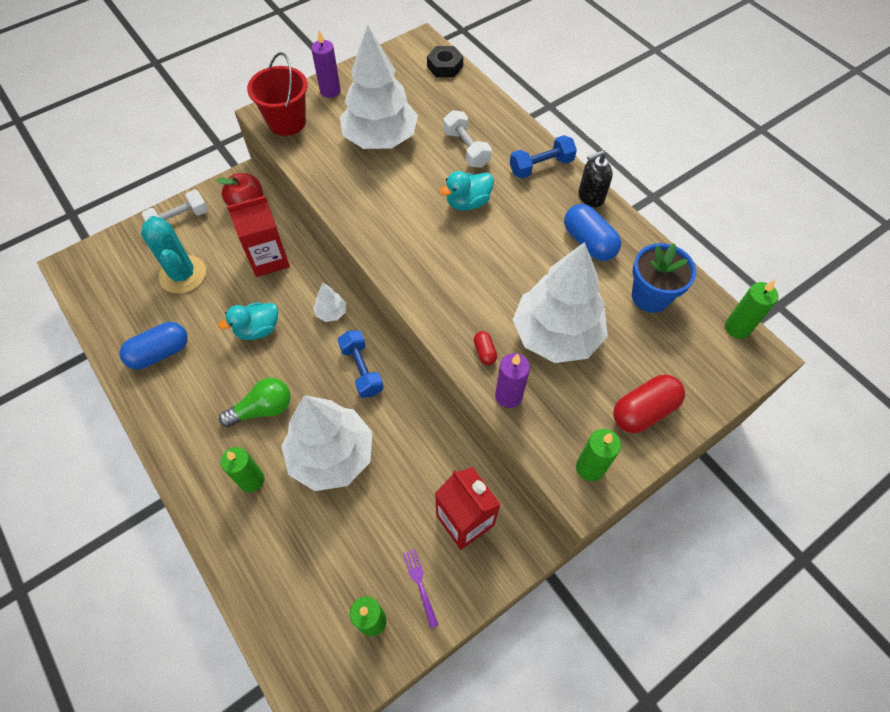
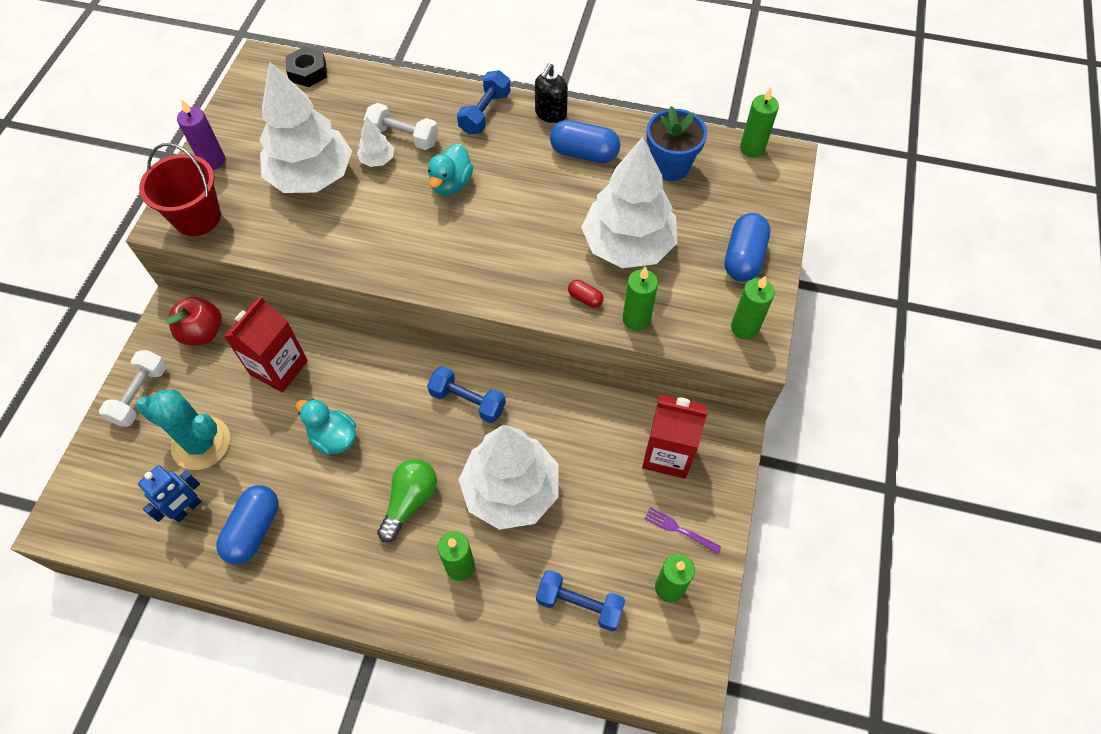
camera: 40 degrees left, 0 degrees up
turquoise duck [218,302,278,340] -> turquoise duck turned 105 degrees clockwise [296,399,356,455]
white tree [313,283,346,322] -> white tree moved to [357,116,394,167]
purple candle [495,353,530,408] -> green candle [623,266,658,331]
red capsule [613,374,685,433] -> blue capsule [724,213,770,282]
none -> blue robot [138,465,202,522]
none -> blue dumbbell [536,570,626,631]

